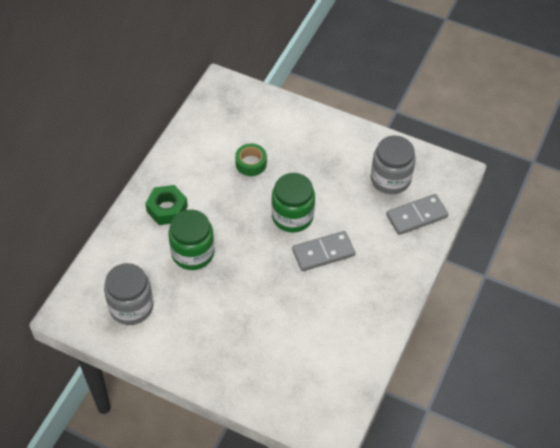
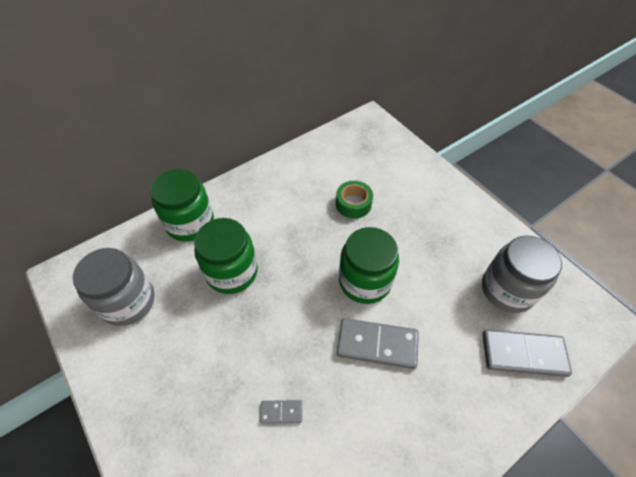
camera: 30 degrees right, 0 degrees up
green nut [145,185,188,225] -> none
none -> green jar [150,169,214,242]
none -> grey domino [260,400,302,424]

